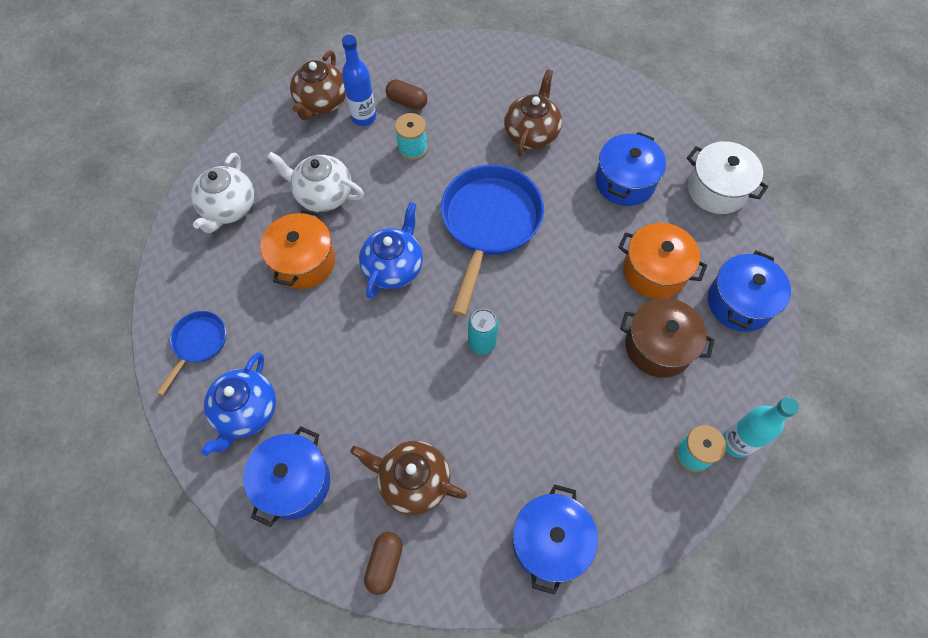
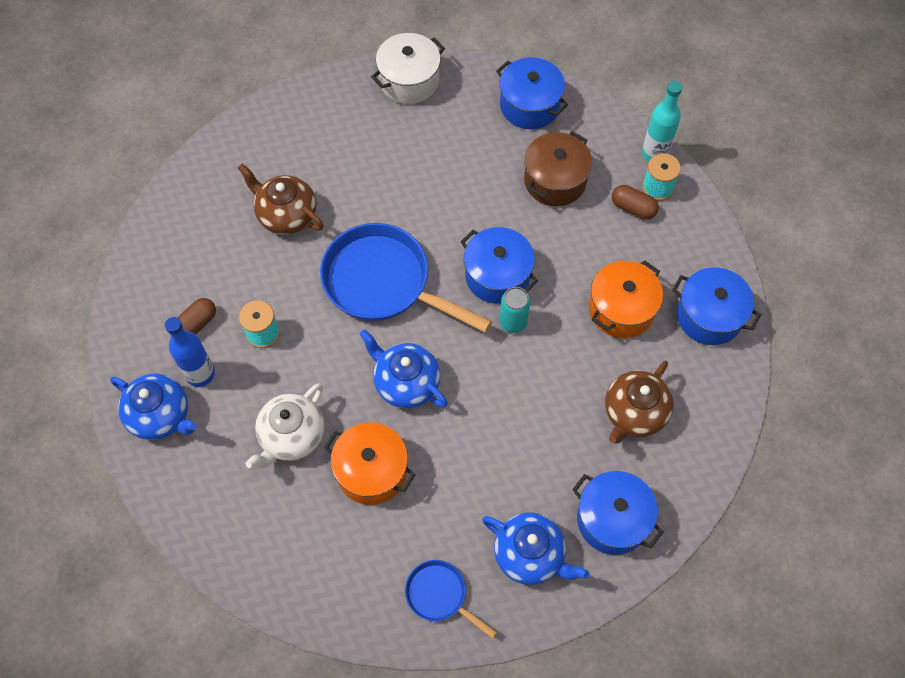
camera: 75 degrees left, 0 degrees up
white teapot [191,153,254,233] -> none
brown teapot [290,50,346,121] -> blue teapot [110,374,197,440]
brown capsule [364,532,403,595] -> brown capsule moved to [612,185,659,219]
blue pot [595,132,666,206] -> blue pot moved to [461,227,538,304]
orange pot [618,223,707,299] -> orange pot moved to [589,260,663,338]

